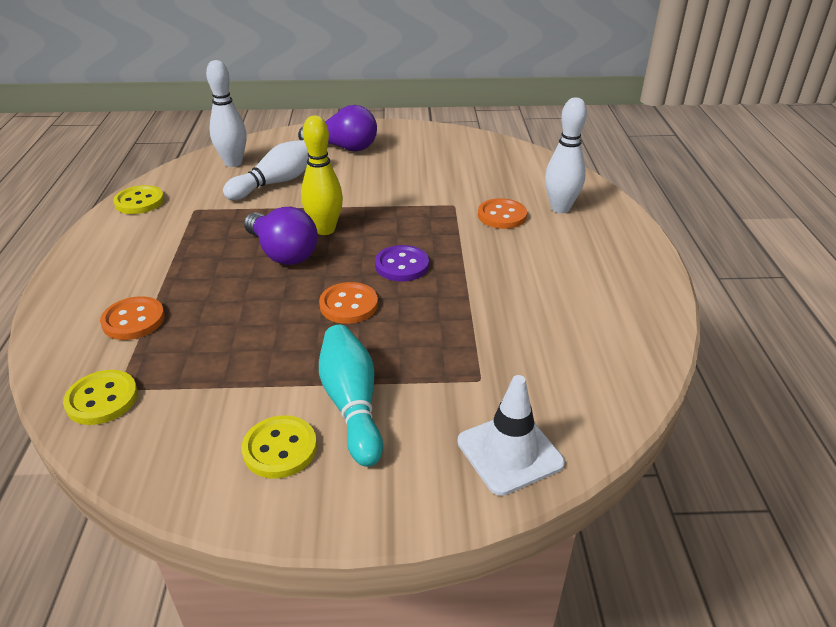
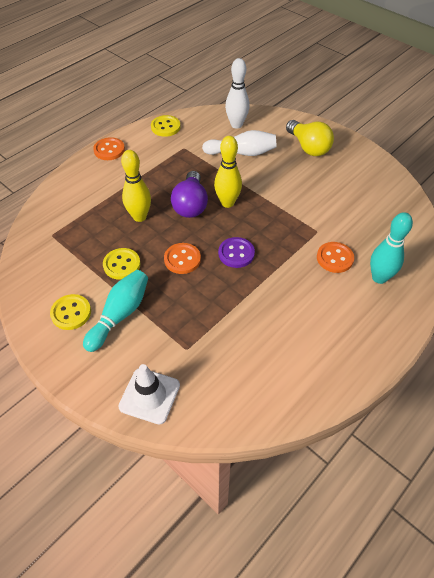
camera: 45 degrees right, 15 degrees up
yellow button [63,370,138,425] -> yellow button moved to [103,248,141,280]
orange button [100,296,165,340] -> orange button moved to [93,137,125,160]
purple light bulb [298,105,377,152] -> yellow light bulb [286,120,334,156]
white bowling pin [545,97,587,213] -> turquoise bowling pin [370,212,413,284]
none -> yellow bowling pin [121,150,151,222]

